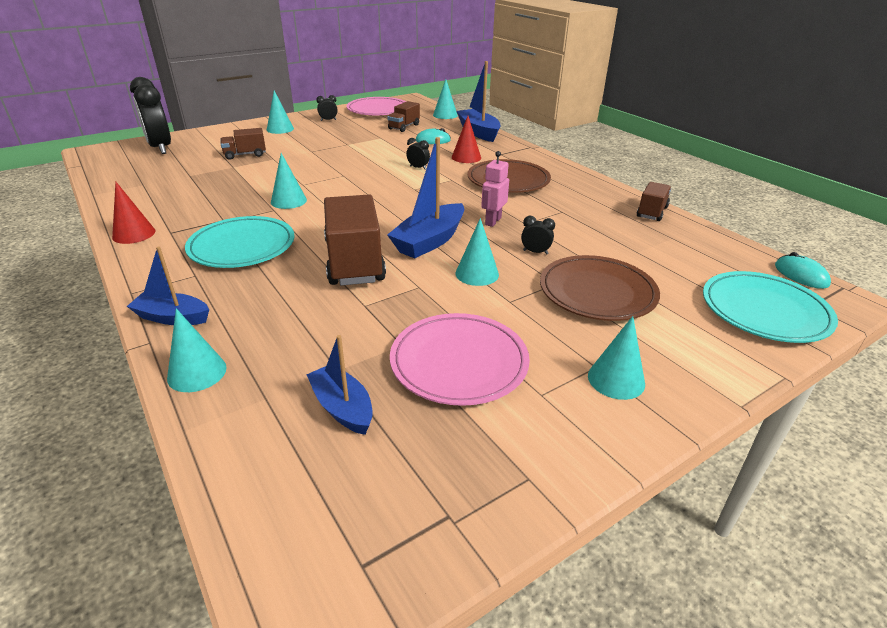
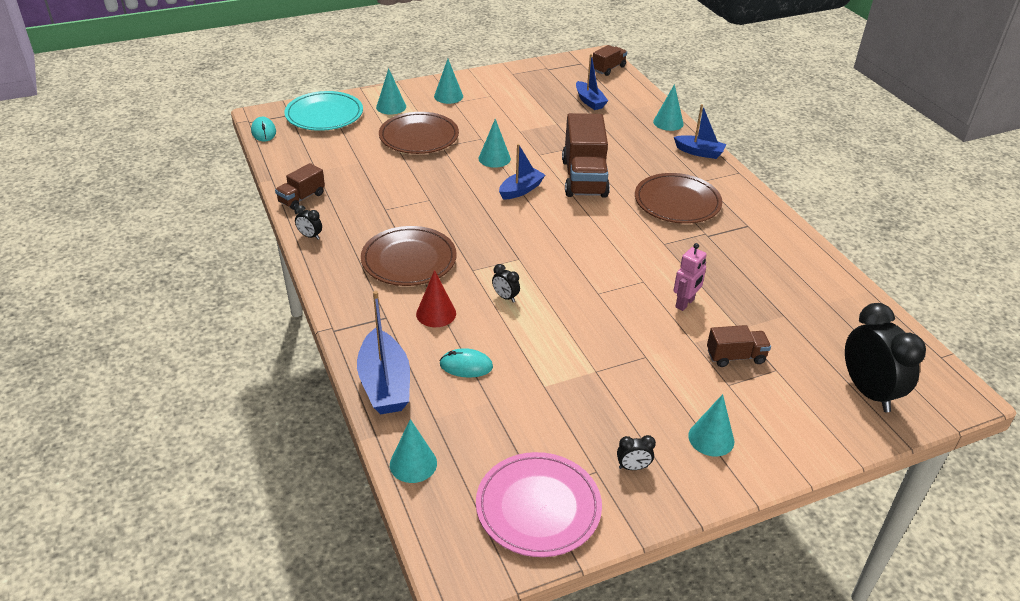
camera: 170 degrees left, 5 degrees up
red cone [112,182,156,244] -> none
turquoise plate [185,216,294,268] -> brown plate [635,173,722,224]
turquoise cone [271,153,307,209] -> turquoise cone moved to [376,68,406,115]
brown truck [387,101,420,132] -> brown truck moved to [593,45,627,76]
blue boat [387,137,464,258] -> blue boat [499,144,545,200], size x0.65
pink plate [390,313,530,406] -> none
pink robot [481,151,509,227] -> pink robot moved to [673,243,707,311]
black clock [521,216,555,254] -> black clock moved to [294,205,322,240]

